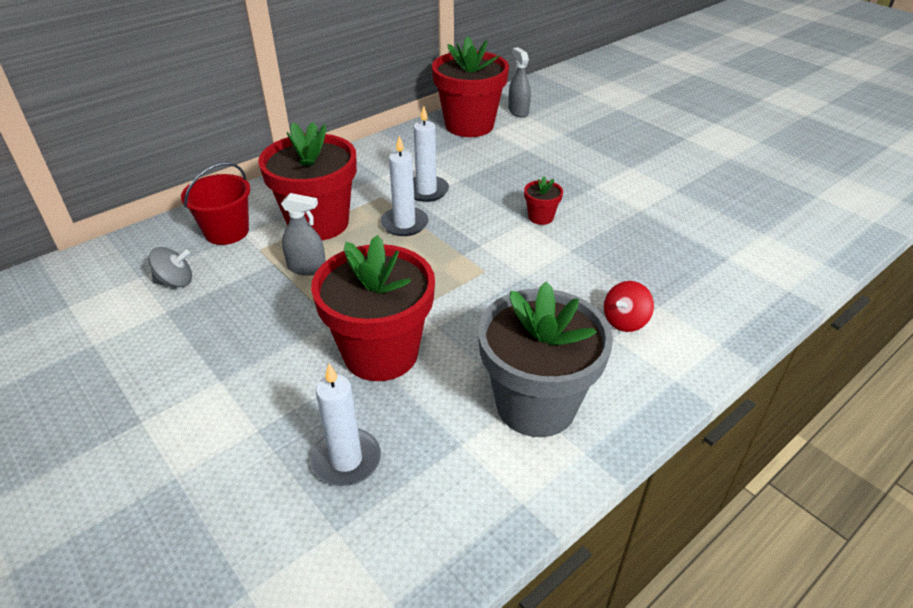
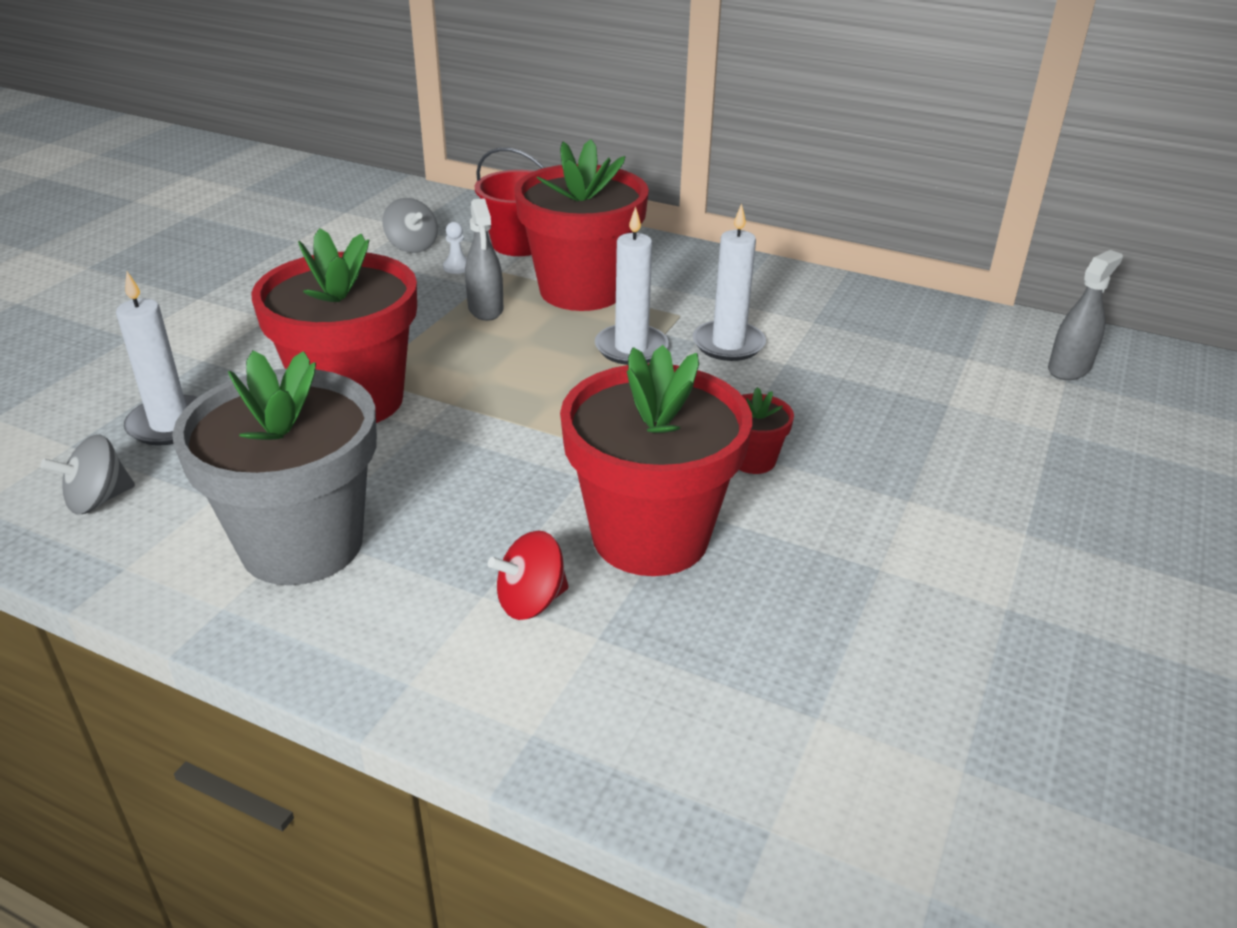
camera: 65 degrees right, 5 degrees down
red flower pot [432,36,509,137] -> red flower pot moved to [560,345,752,576]
red spinning top [604,281,654,332] -> red spinning top turned 45 degrees counterclockwise [488,530,569,620]
none -> grey spinning top [40,435,135,514]
none -> white pawn [443,222,467,274]

